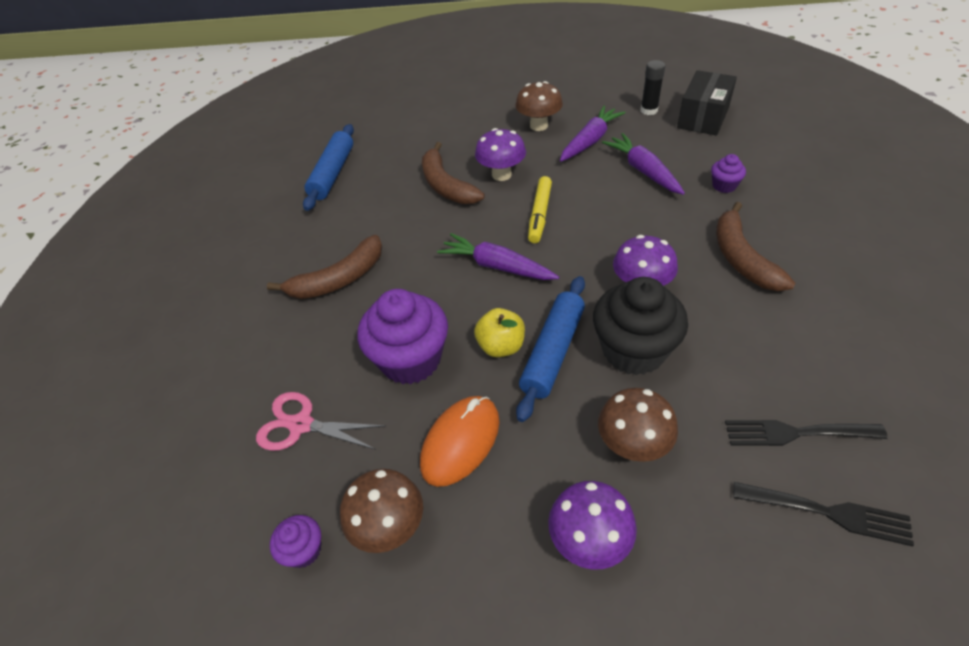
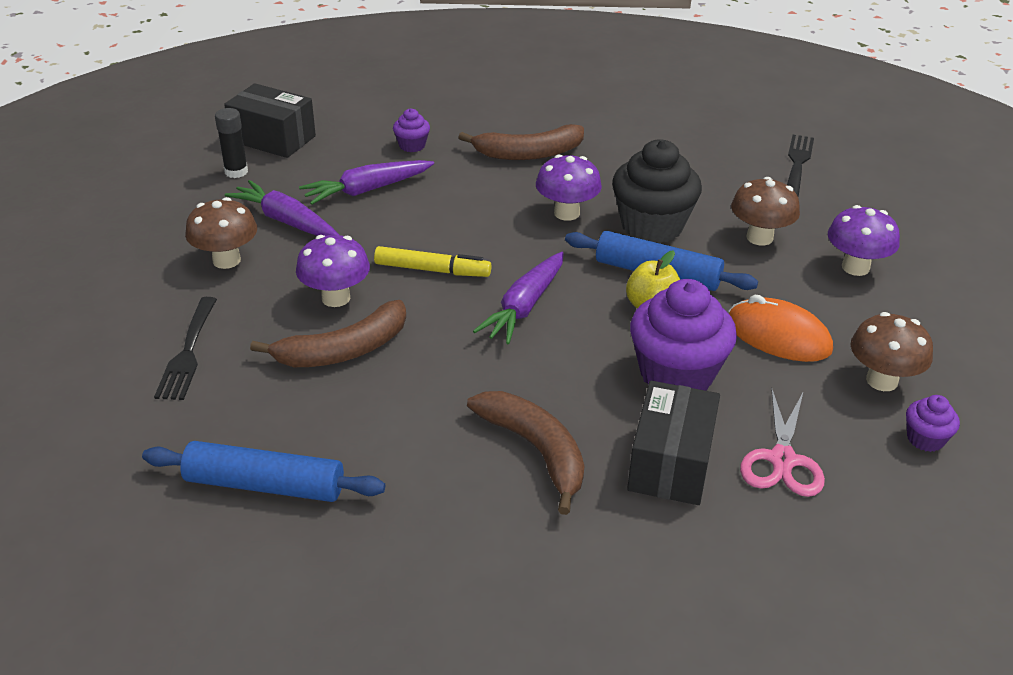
camera: 95 degrees left, 10 degrees down
black fork [725,420,888,446] -> black fork moved to [154,297,217,400]
none -> black box [627,381,720,505]

